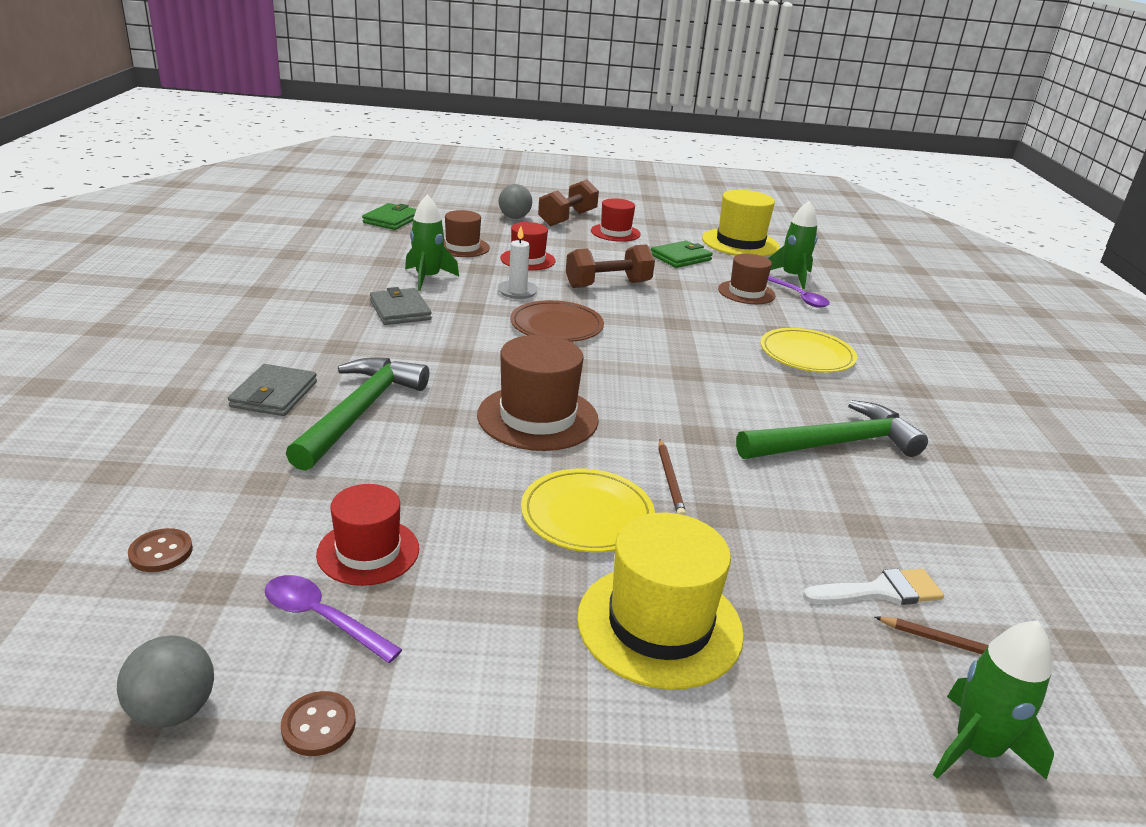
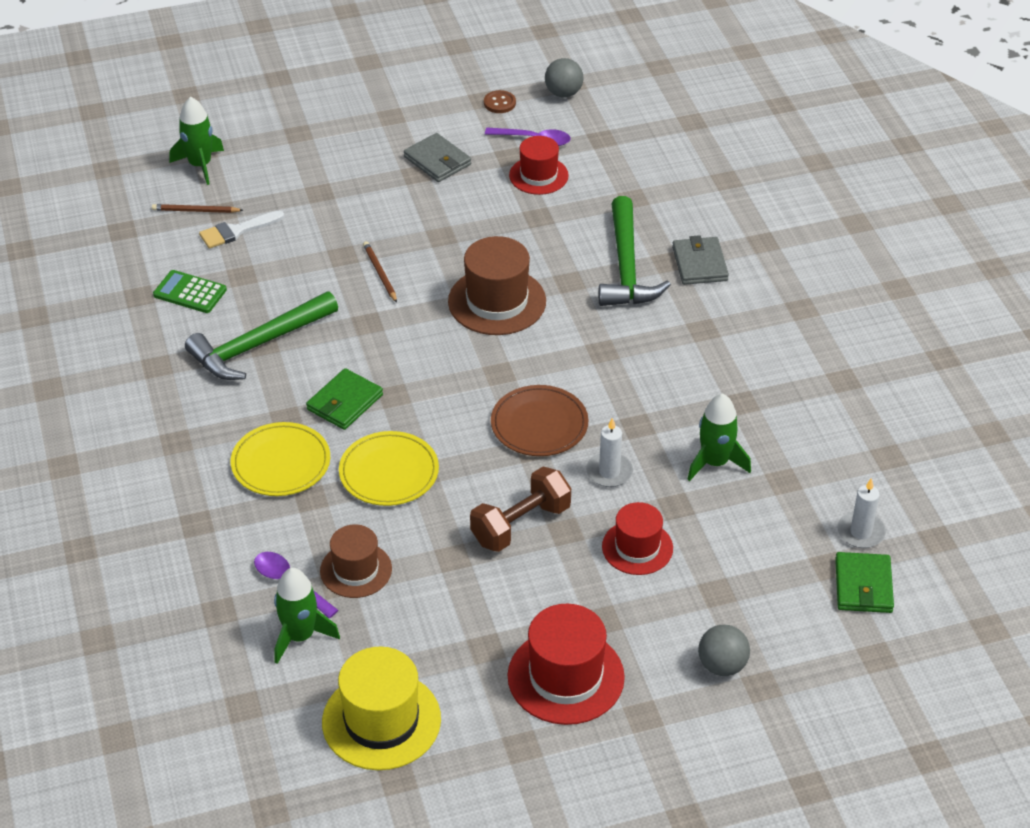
camera: 165 degrees right, 15 degrees up
brown button [128,528,193,572] -> none
grey wallet [370,287,432,325] -> grey wallet moved to [404,133,471,182]
brown hat [444,210,490,257] -> none
yellow plate [521,469,655,552] -> yellow plate moved to [339,431,439,506]
brown dumbbell [538,179,599,226] -> none
yellow hat [577,513,744,690] -> none
red hat [591,198,641,242] -> red hat [508,604,625,725], size x1.55
green wallet [651,241,713,268] -> green wallet moved to [306,368,383,430]
none -> green calculator [153,270,227,313]
none -> white candle [838,478,886,548]

